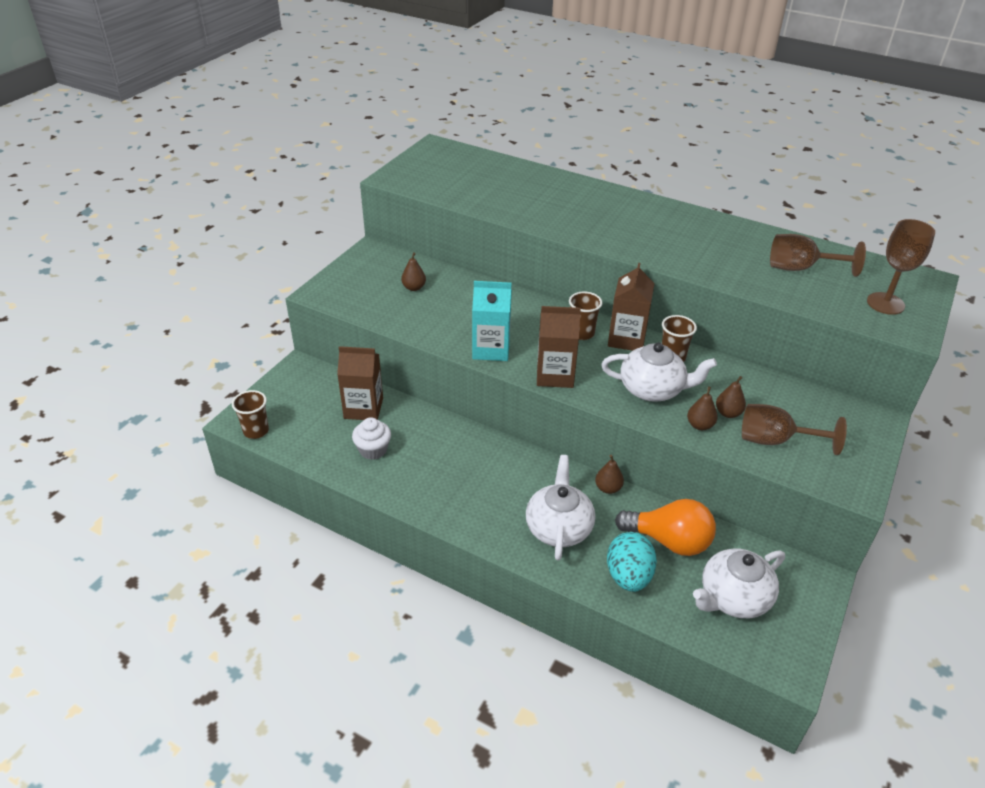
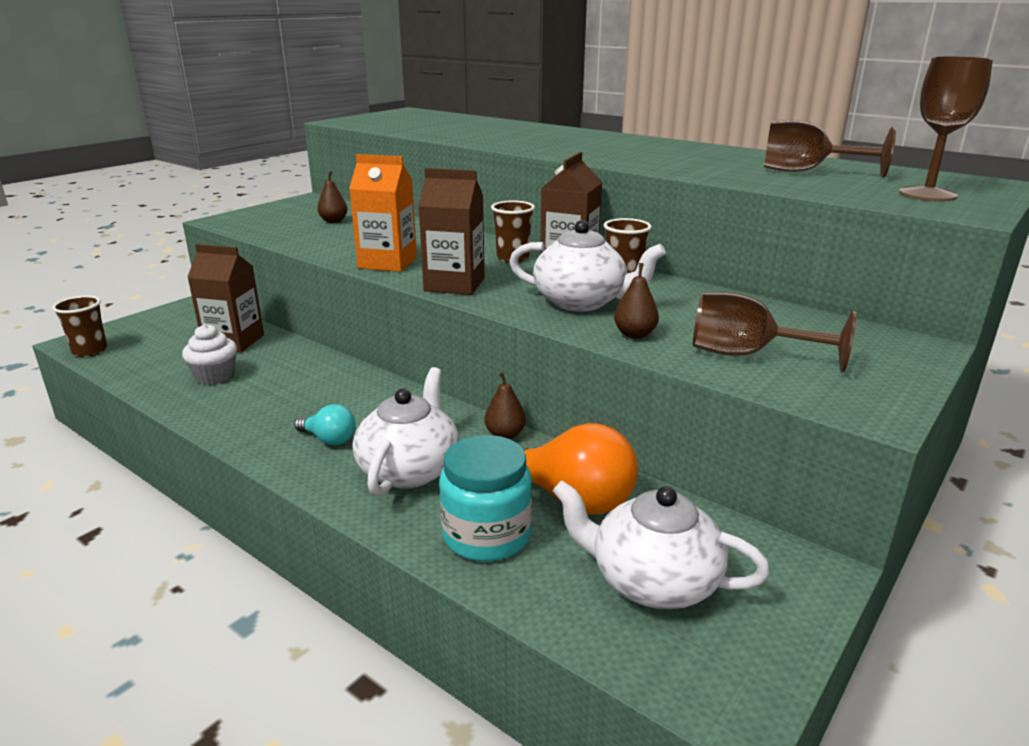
camera: 10 degrees right, 15 degrees down
turquoise carton [472,281,512,361] -> orange carton [349,154,417,272]
turquoise egg [607,532,657,592] -> turquoise jar [439,435,532,562]
white teapot [693,548,785,618] -> white teapot turned 45 degrees clockwise [553,480,770,609]
brown pear [716,376,746,418] -> none
none -> turquoise light bulb [295,404,356,445]

